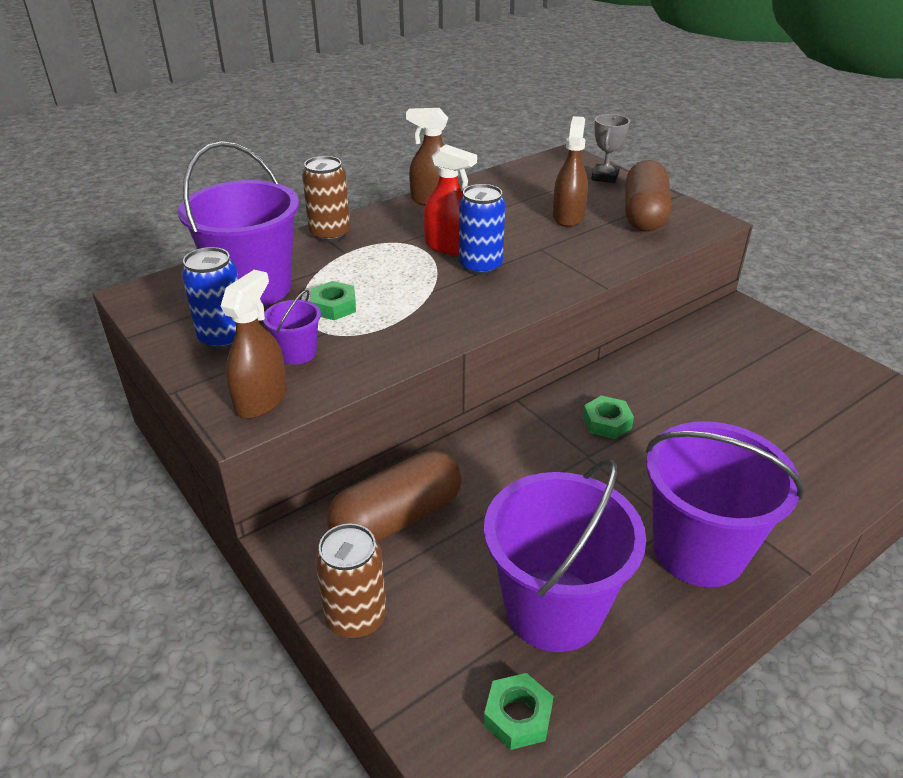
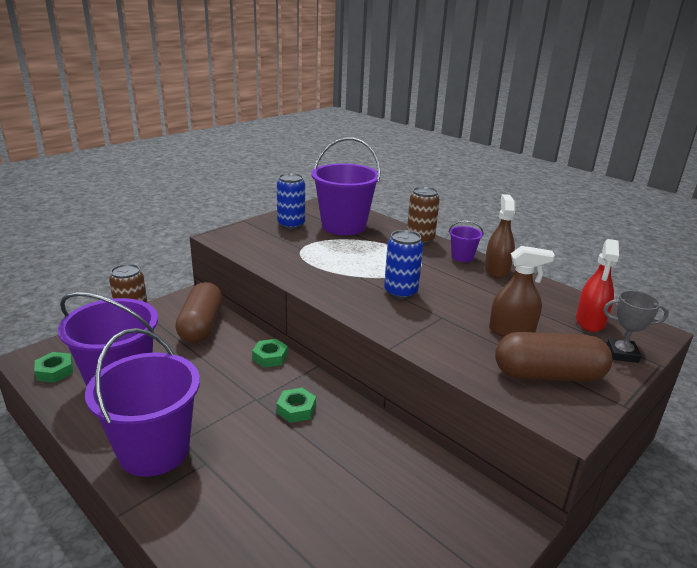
camera: 80 degrees right, 10 degrees down
brown spray bottle [221,270,287,419] -> none
purple bucket [263,290,321,365] -> purple bucket moved to [449,221,484,262]
green nut [311,281,356,320] -> green nut moved to [252,339,288,368]
brown capsule [327,450,462,542] -> brown capsule turned 45 degrees clockwise [175,282,223,343]
red spray bottle [423,144,477,255] -> red spray bottle moved to [576,239,619,332]

